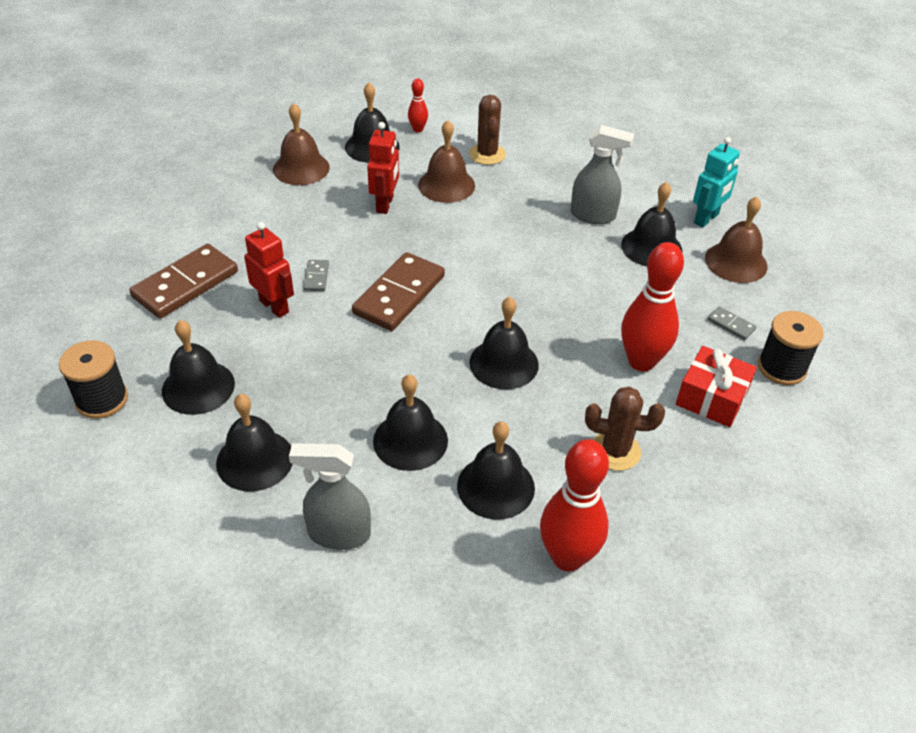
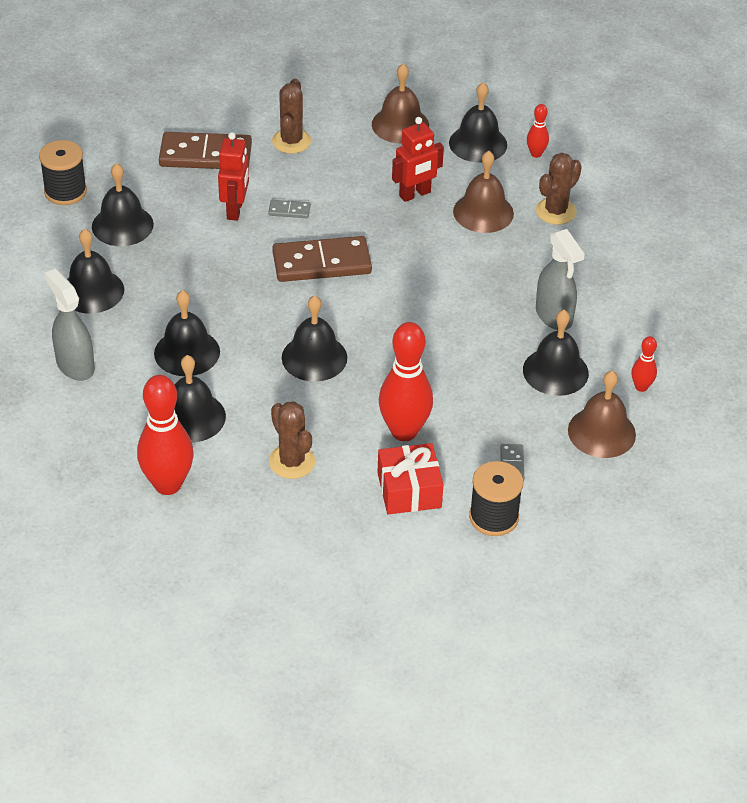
camera: 50 degrees right, 0 degrees up
grey domino [304,260,329,291] -> grey domino turned 45 degrees clockwise [268,200,310,218]
turquoise robot [693,137,740,227] -> red bowling pin [631,336,657,392]
none -> brown cactus [272,79,311,154]

